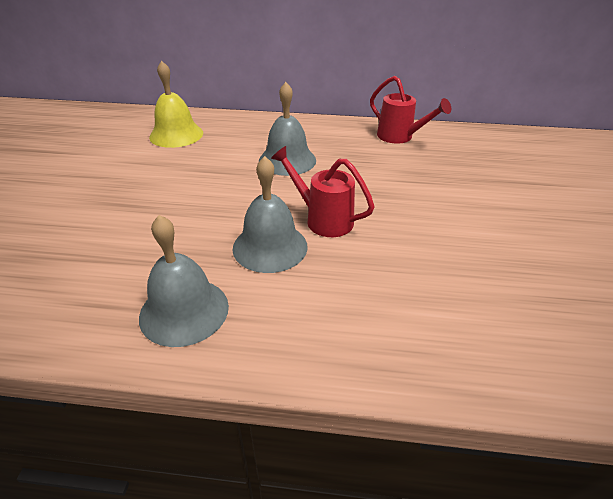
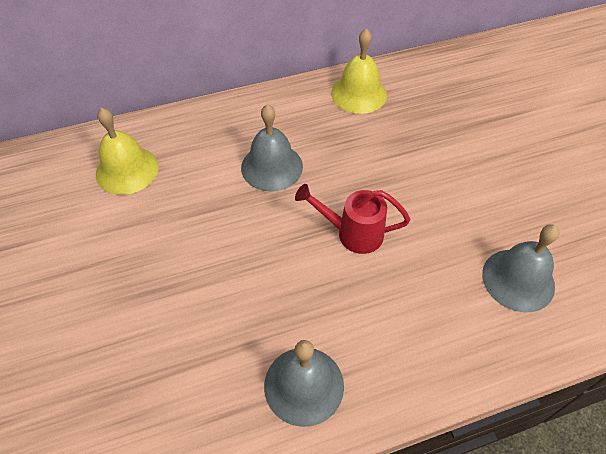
camera: 25 degrees left, 15 degrees up
grey bell [232,156,308,273] -> grey bell moved to [482,224,560,312]
red watering can [370,76,451,144] -> yellow bell [331,29,387,114]

